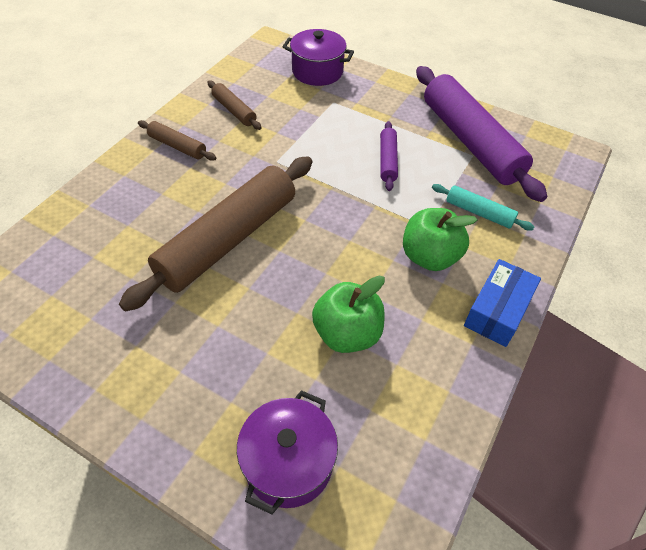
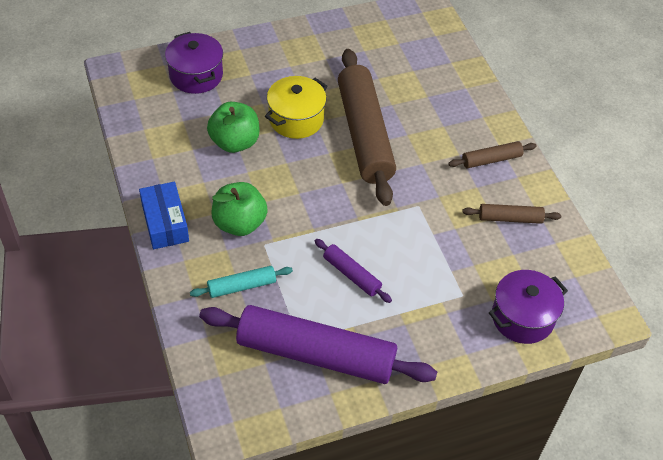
camera: 130 degrees right, 0 degrees up
none -> yellow pot [265,76,328,139]

